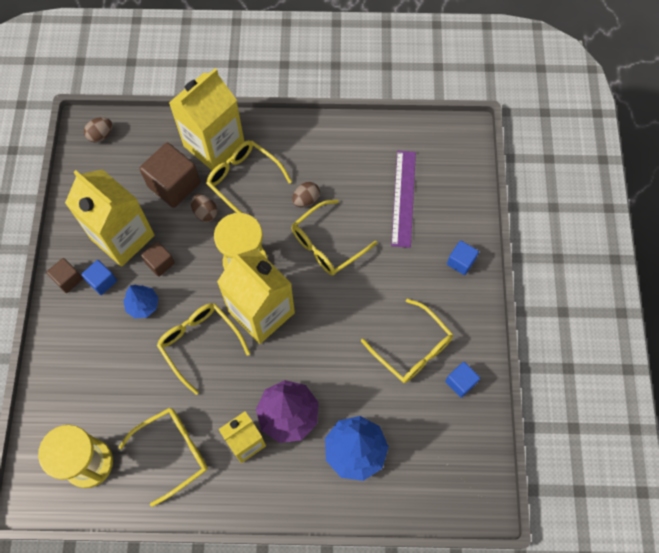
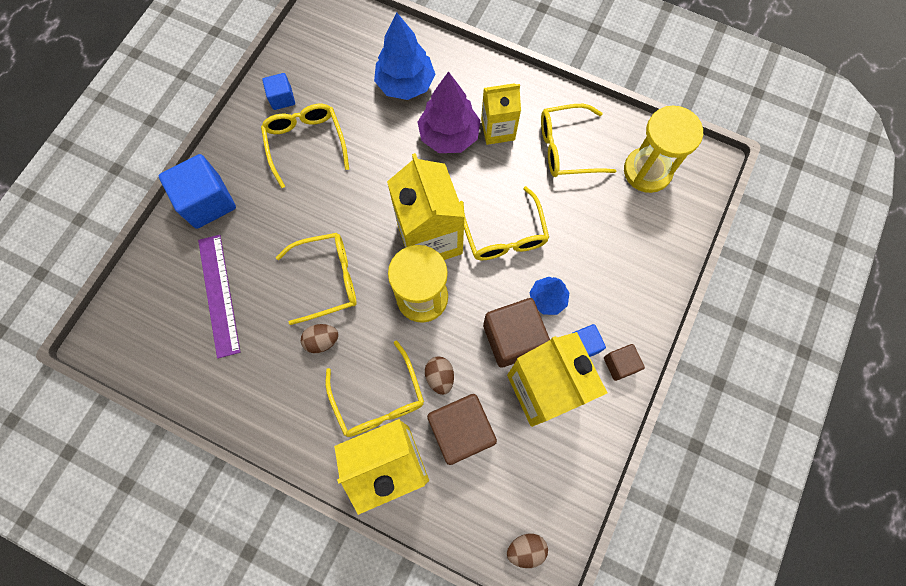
camera: 155 degrees left, 5 degrees up
brown cube [141,241,175,277] -> brown cube [483,298,550,368], size x1.86
purple ruler [391,151,416,248] -> purple ruler turned 45 degrees counterclockwise [198,235,241,359]
blue cube [447,240,479,275] -> blue cube [159,154,236,229], size x1.86

